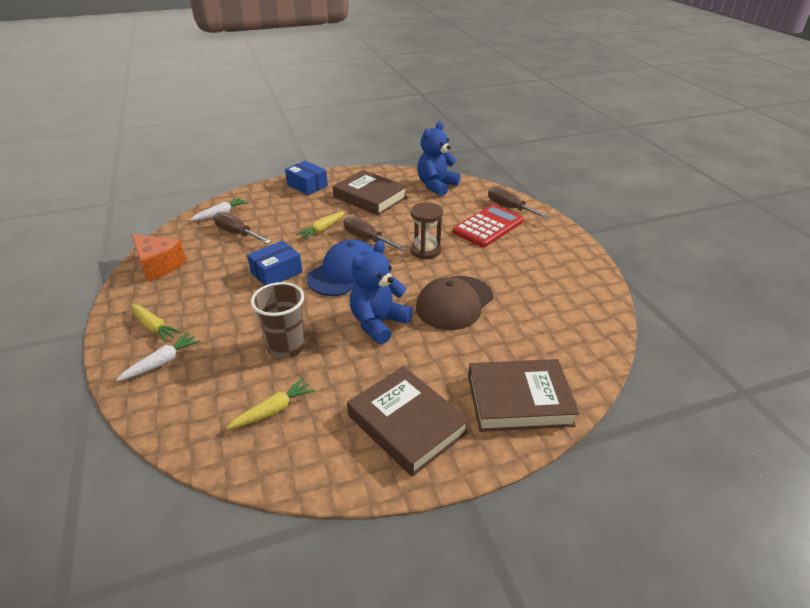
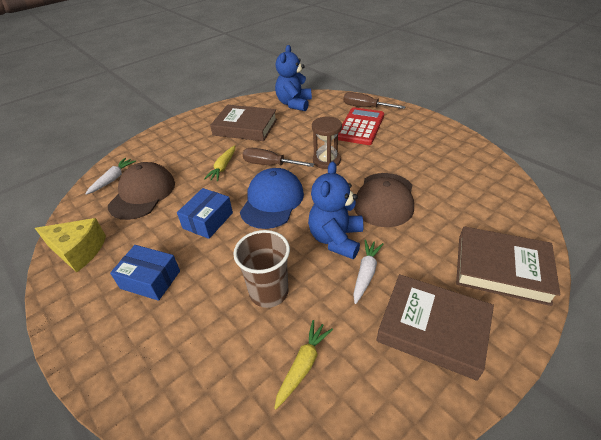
camera: 20 degrees left, 5 degrees up
white carrot [116,332,200,381] -> white carrot moved to [353,240,383,304]
orange cheese [131,234,186,281] -> yellow cheese [35,218,106,272]
yellow carrot [131,304,182,343] -> none
brown screwdriver [214,212,272,244] -> brown cap [108,162,175,220]
blue box [285,161,328,195] -> blue box moved to [110,245,180,301]
brown book [468,359,580,432] -> brown book turned 45 degrees clockwise [456,226,560,306]

